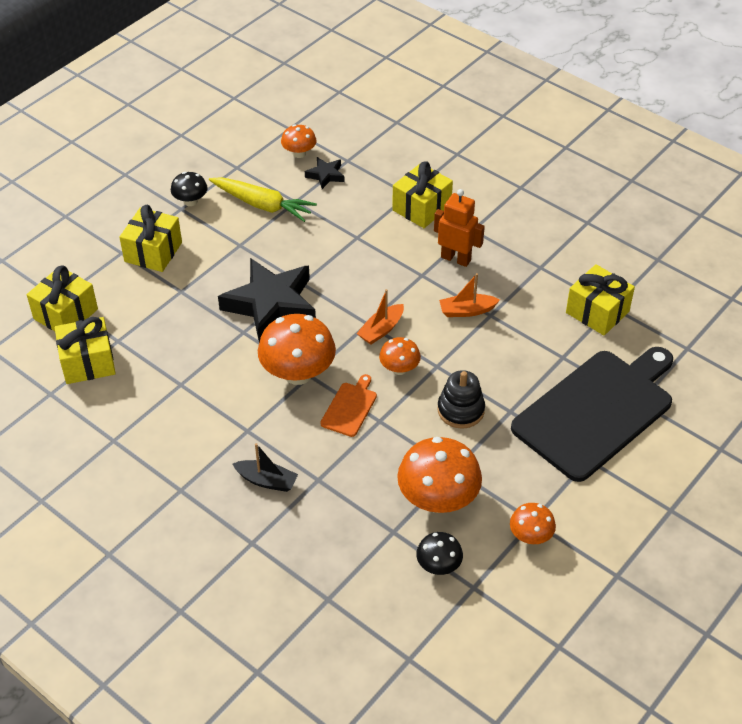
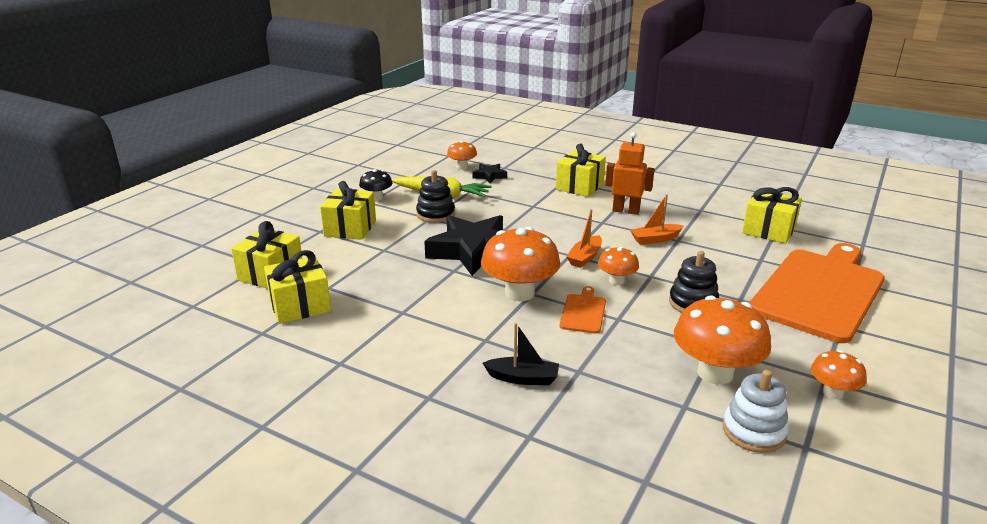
camera: 10 degrees left, 20 degrees down
black mushroom [416,532,463,575] -> white stacking toy [723,370,789,453]
black cutting board [511,347,673,482] -> orange cutting board [750,243,885,343]
none -> black stacking toy [416,170,455,223]

